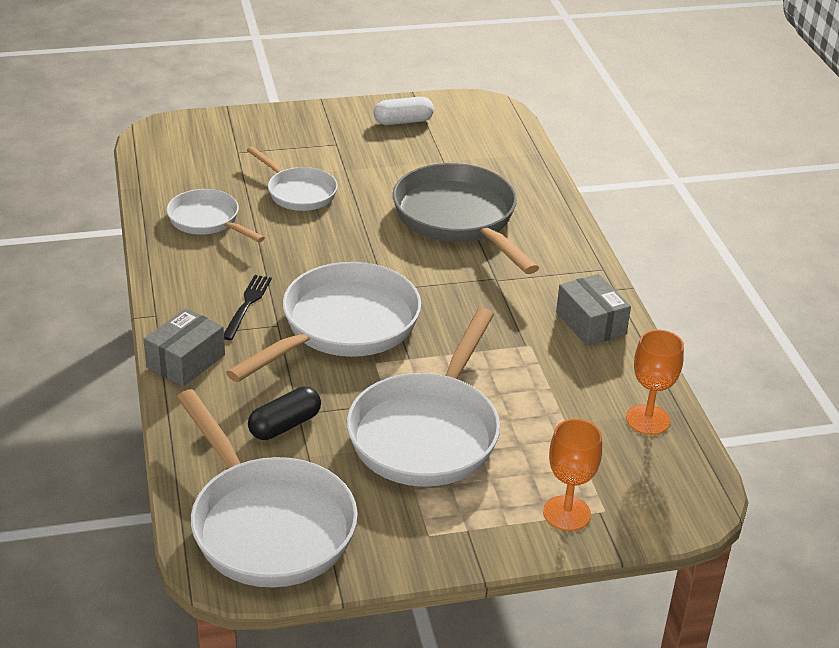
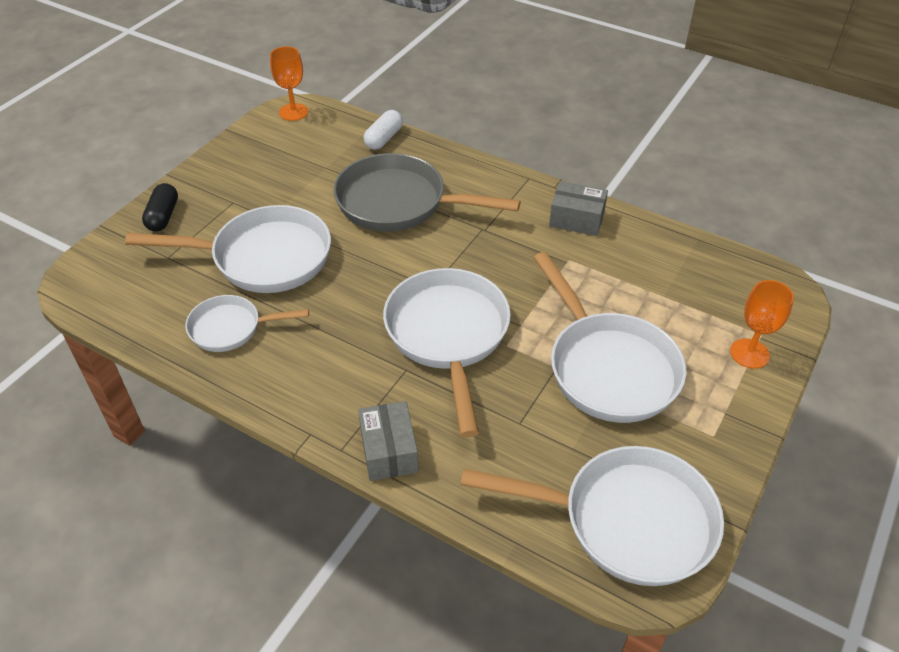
camera: 45 degrees left, 10 degrees up
black fork [224,275,272,340] -> none
white pan [247,146,338,211] -> white pan [125,205,331,293], size x1.76
black capsule [248,387,321,440] -> black capsule moved to [142,183,178,232]
white capsule [374,97,434,125] -> white capsule moved to [363,110,403,150]
orange goblet [626,330,684,435] -> orange goblet moved to [270,46,308,121]

